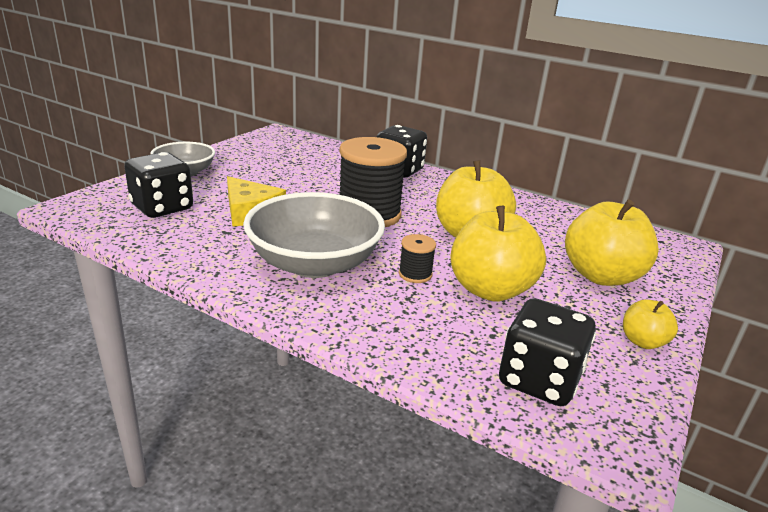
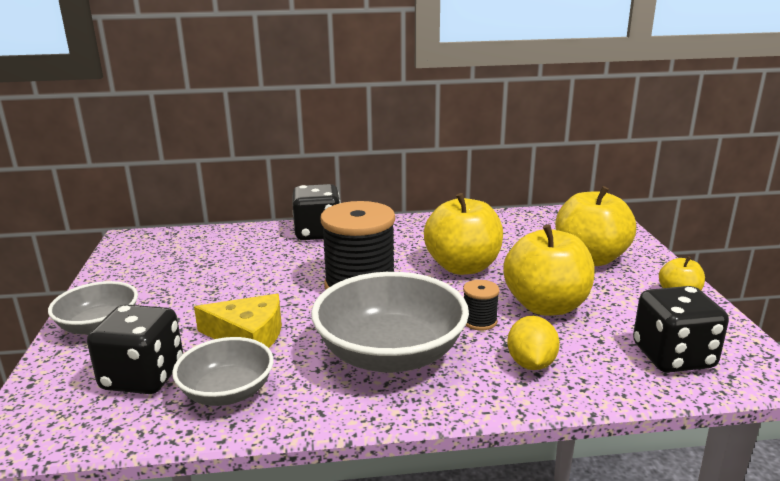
camera: 35 degrees left, 5 degrees down
none -> grey bowl [172,337,274,406]
none -> yellow lemon [507,316,560,370]

